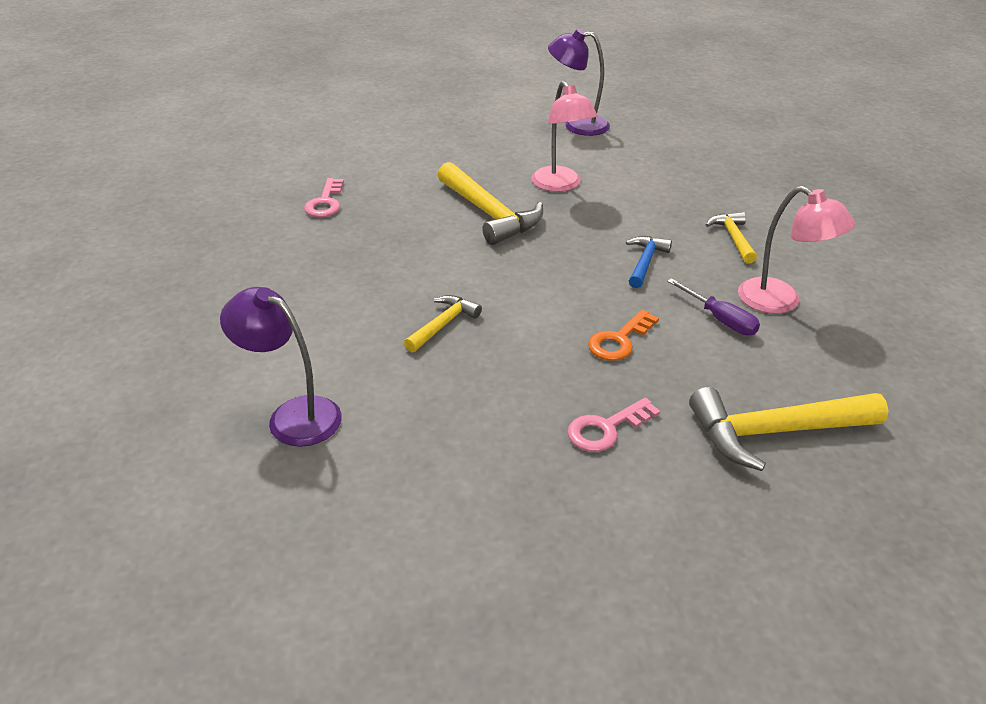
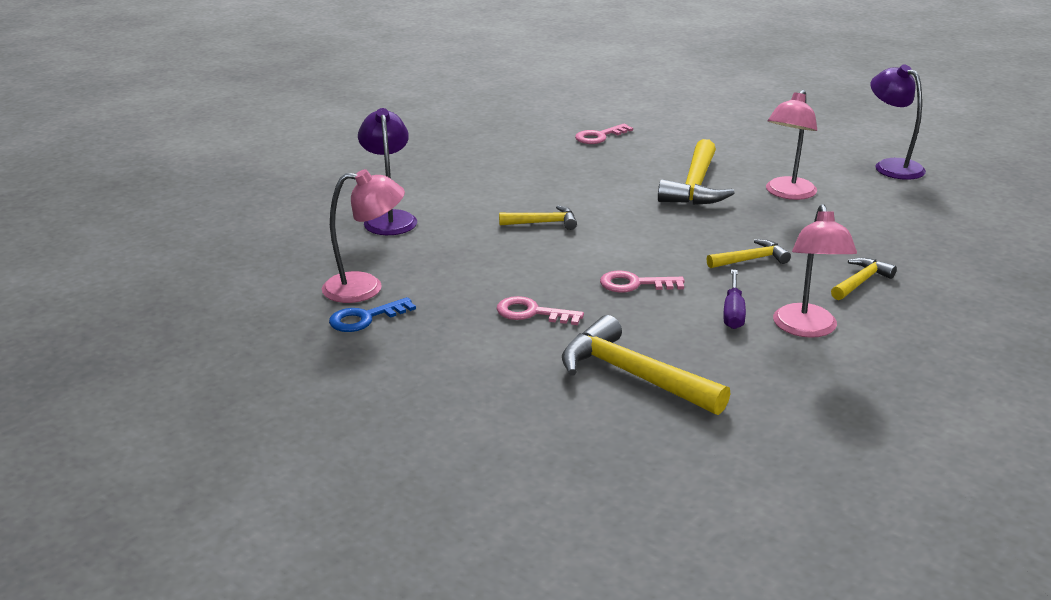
camera: 50 degrees right, 10 degrees down
orange key [588,310,659,361] -> pink key [600,271,684,293]
blue hammer [626,236,672,288] -> yellow hammer [706,239,791,268]
none -> pink lamp [322,169,405,303]
none -> blue key [329,297,416,332]

